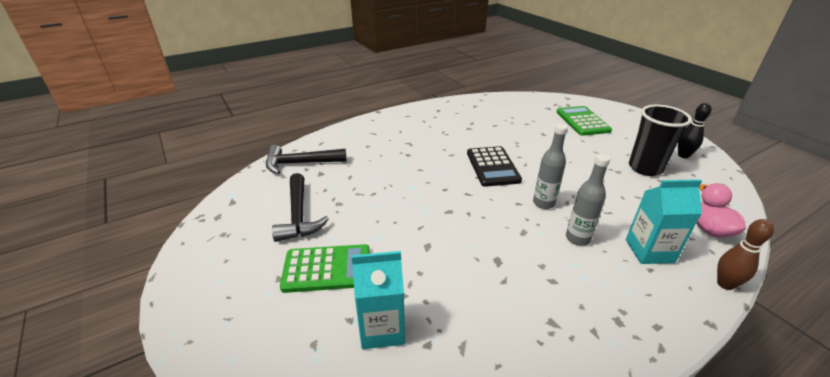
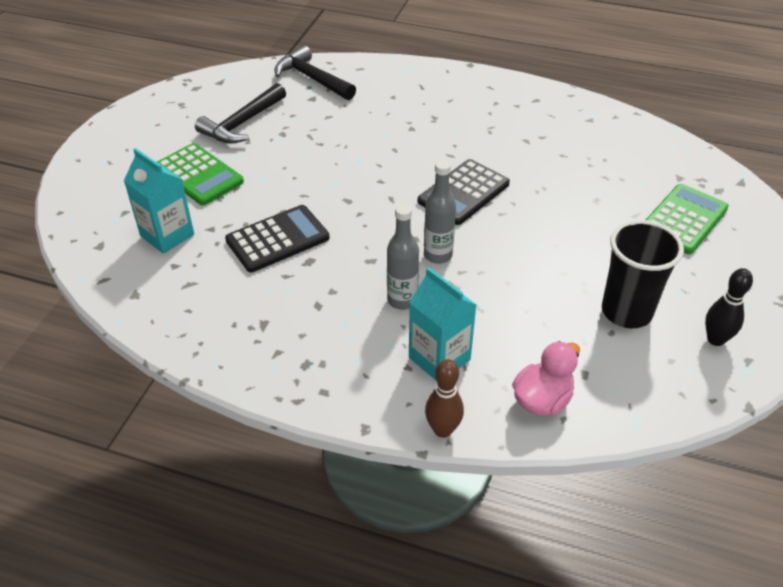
camera: 50 degrees right, 10 degrees up
none -> black calculator [225,205,330,272]

